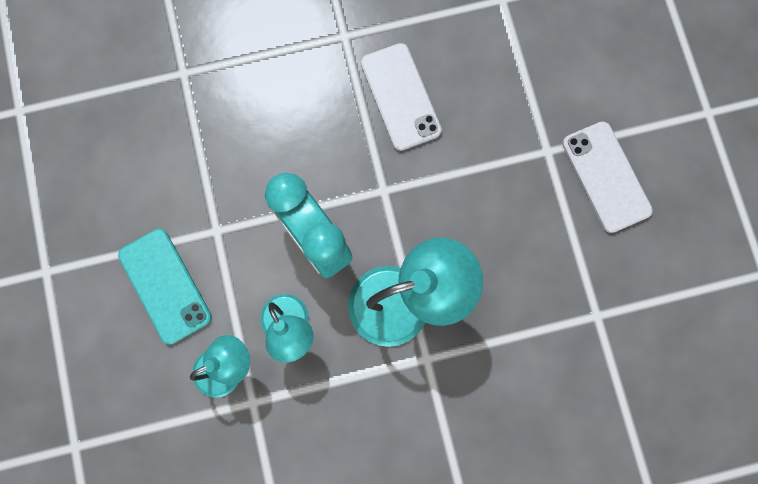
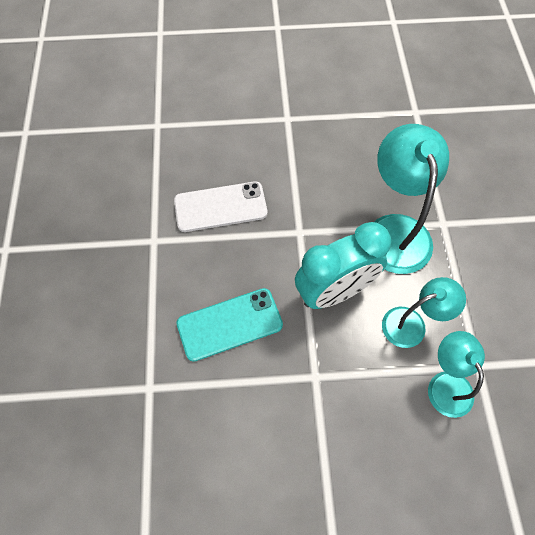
camera: 80 degrees left, 15 degrees down
turquoise phone [118,229,212,344] -> turquoise phone moved to [176,288,283,362]
white phone [562,121,653,233] -> none

